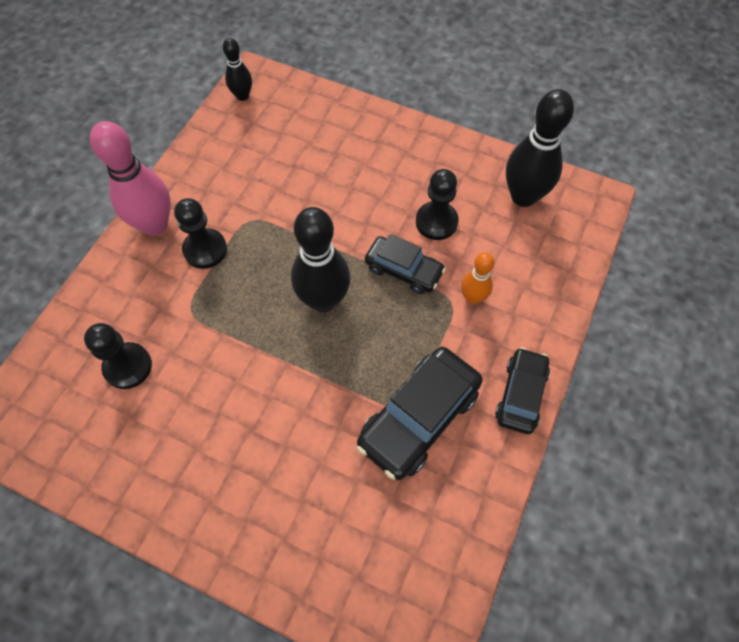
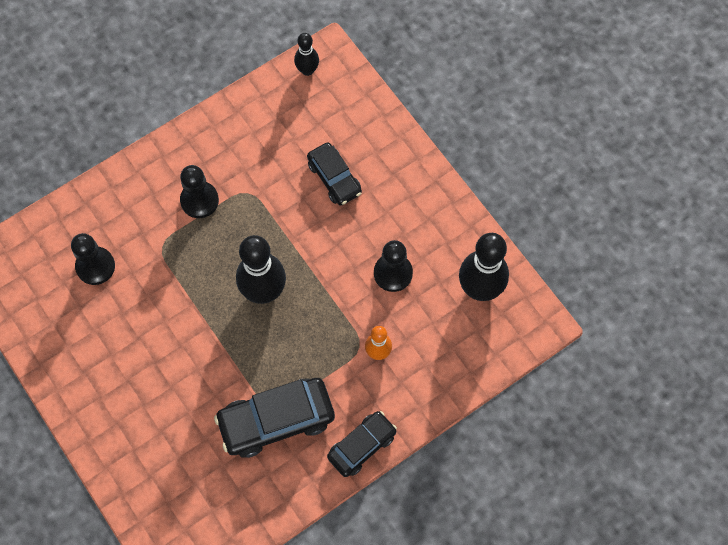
camera: 30 degrees right, 5 degrees up
pink bowling pin [90,121,171,236] -> none
black car [365,234,446,294] -> black car moved to [307,142,362,206]

